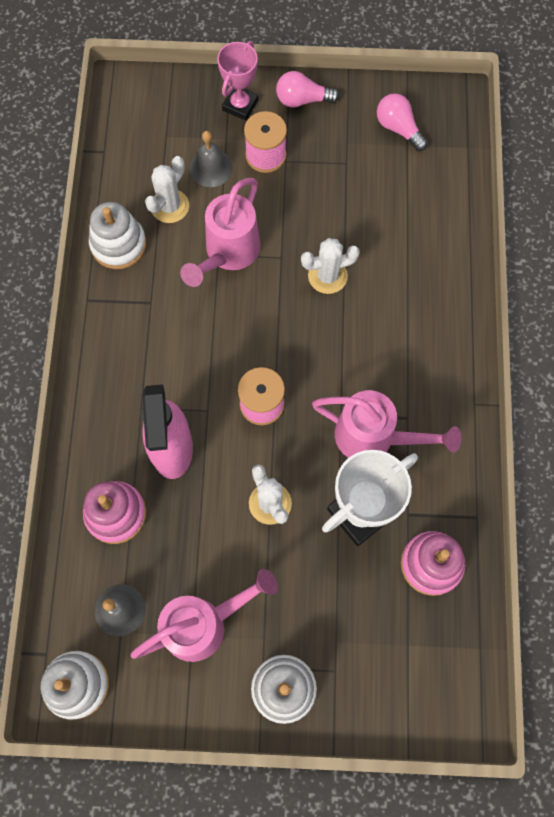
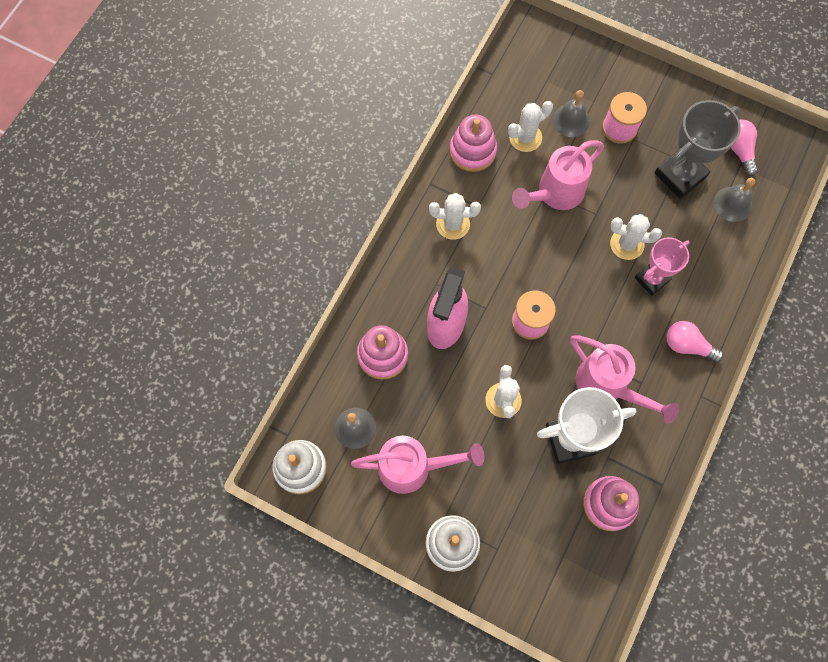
camera: 25 degrees right, 0 degrees up
white stacking toy [89,202,146,269] -> pink stacking toy [449,115,497,172]
pink trophy [217,41,258,121] -> pink trophy moved to [635,237,690,296]
pink light bulb [276,71,340,108] -> pink light bulb moved to [666,321,724,363]
none -> white cactus [429,193,481,240]
none -> grey trophy [654,100,741,199]
none -> grey bell [714,178,756,222]

